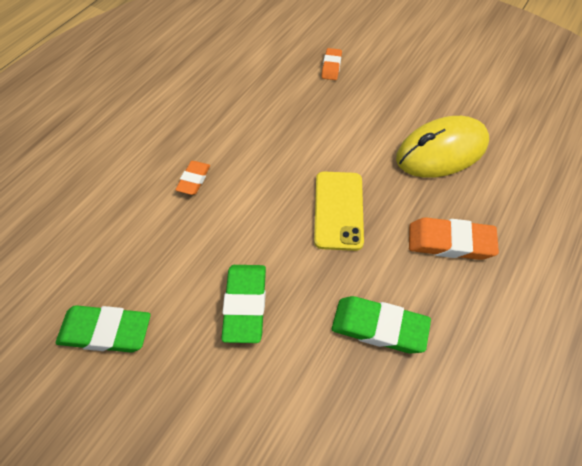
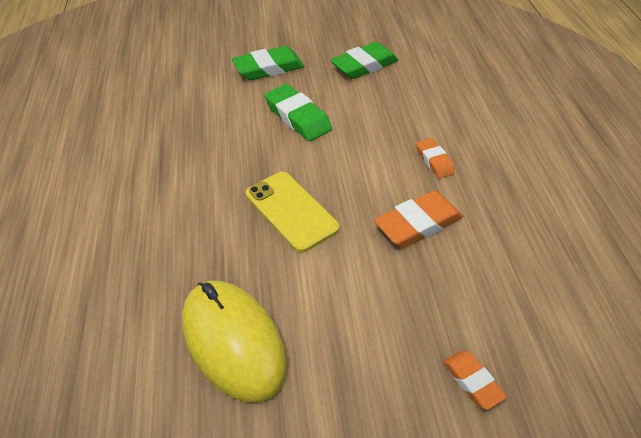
camera: 140 degrees right, 10 degrees down
green eraser [332,296,431,353] -> green eraser moved to [232,46,305,80]
yellow mouse [396,116,489,178] -> yellow mouse turned 60 degrees counterclockwise [182,281,287,402]
orange eraser [409,217,499,260] -> orange eraser moved to [374,191,463,248]

